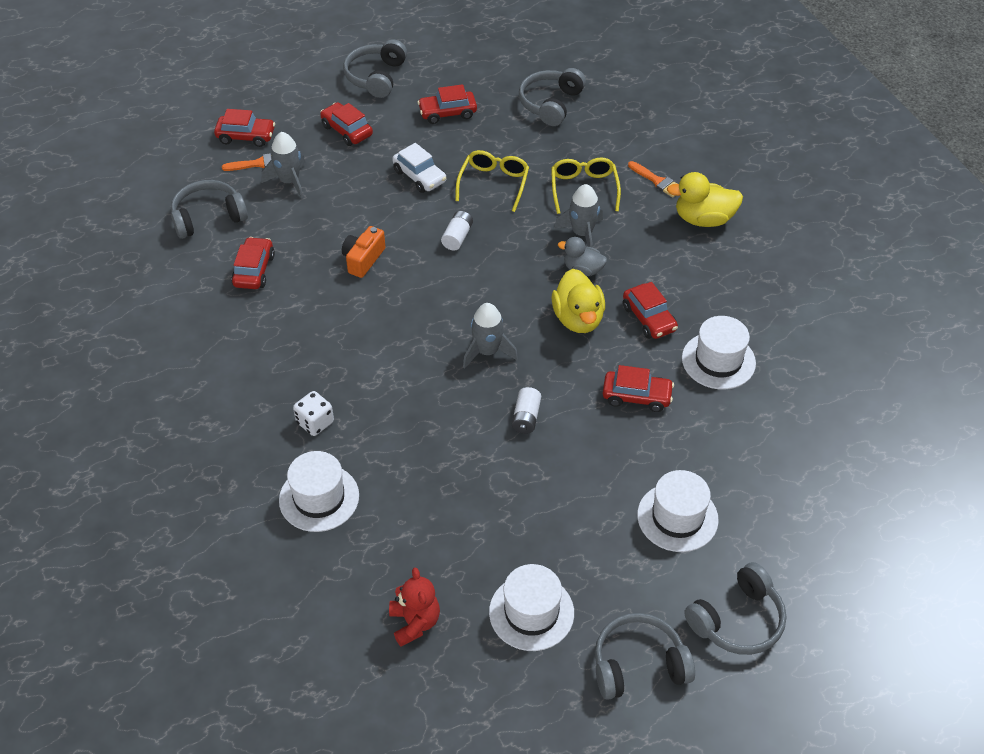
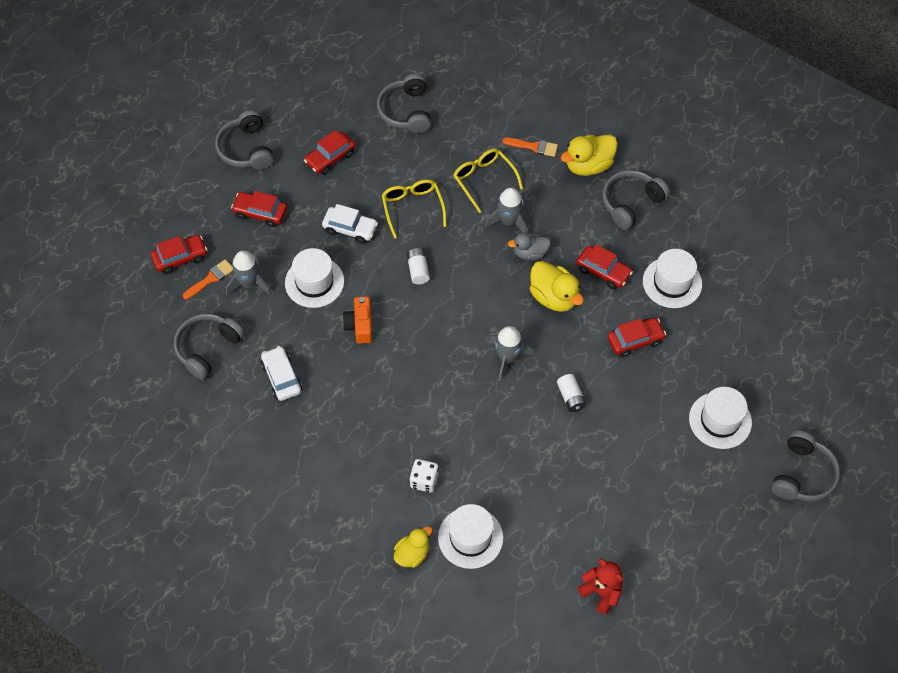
camera: 30 degrees left, 10 degrees up
red car [231,237,275,289] -> white car [261,346,302,401]
white hat [489,564,574,651] -> white hat moved to [285,248,344,308]
grey headphones [595,613,695,700] -> grey headphones moved to [602,170,670,230]
none -> yellow duck [394,526,432,568]

